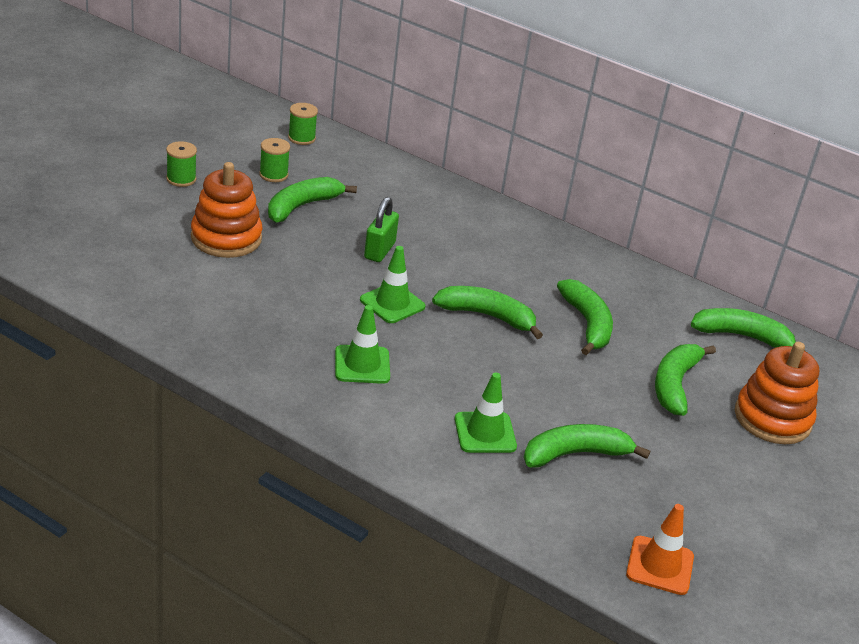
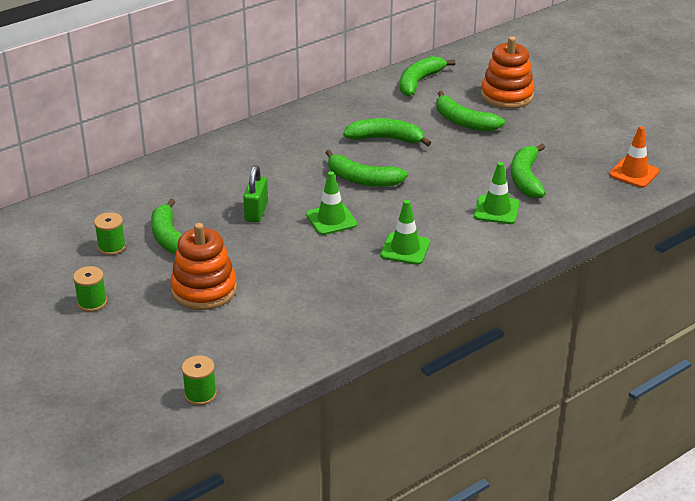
camera: 65 degrees left, 0 degrees up
green spool [288,103,318,145] -> green spool moved to [182,356,217,405]
green padlock [364,197,399,262] -> green padlock turned 60 degrees clockwise [243,165,268,222]
green banana [432,286,543,339] -> green banana turned 105 degrees counterclockwise [325,150,408,187]

